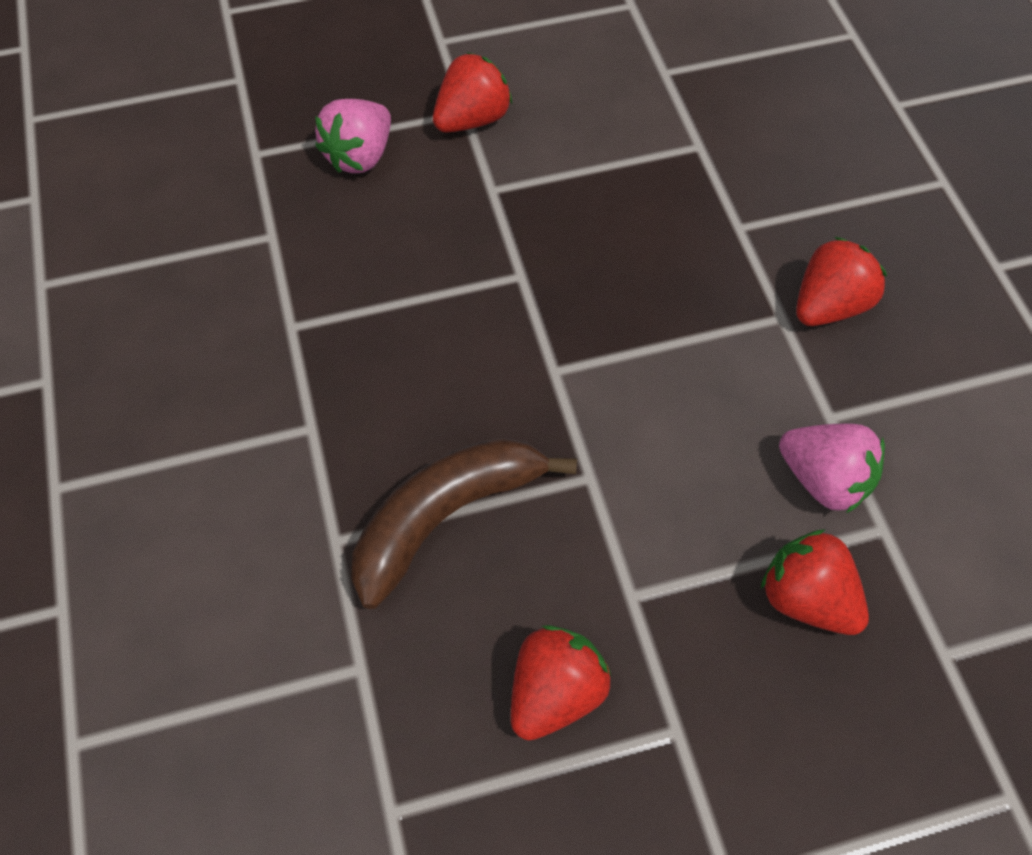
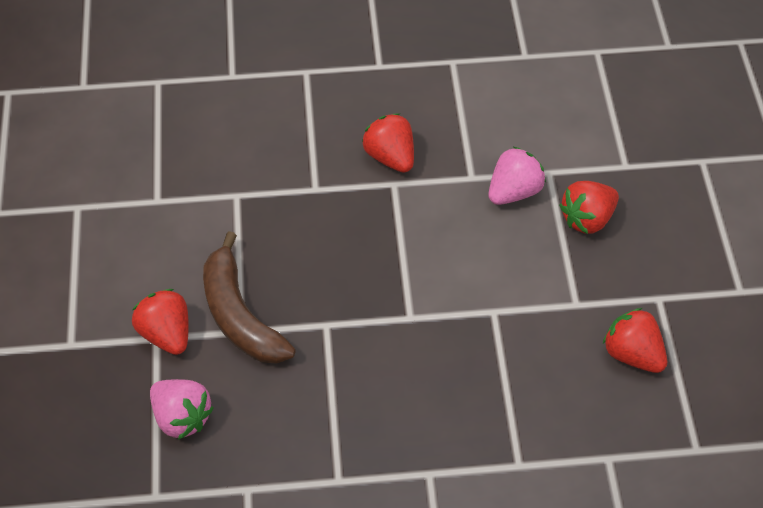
camera: 80 degrees left, 5 degrees down
brown banana [351,438,577,609] -> brown banana moved to [203,231,296,364]

